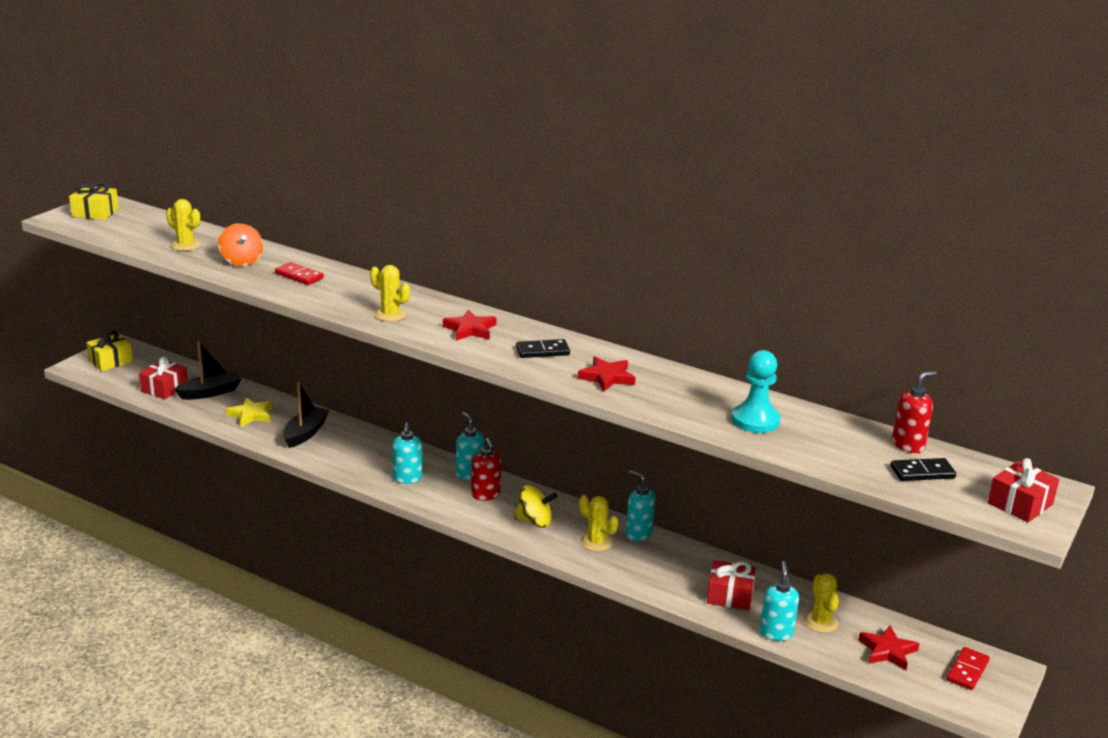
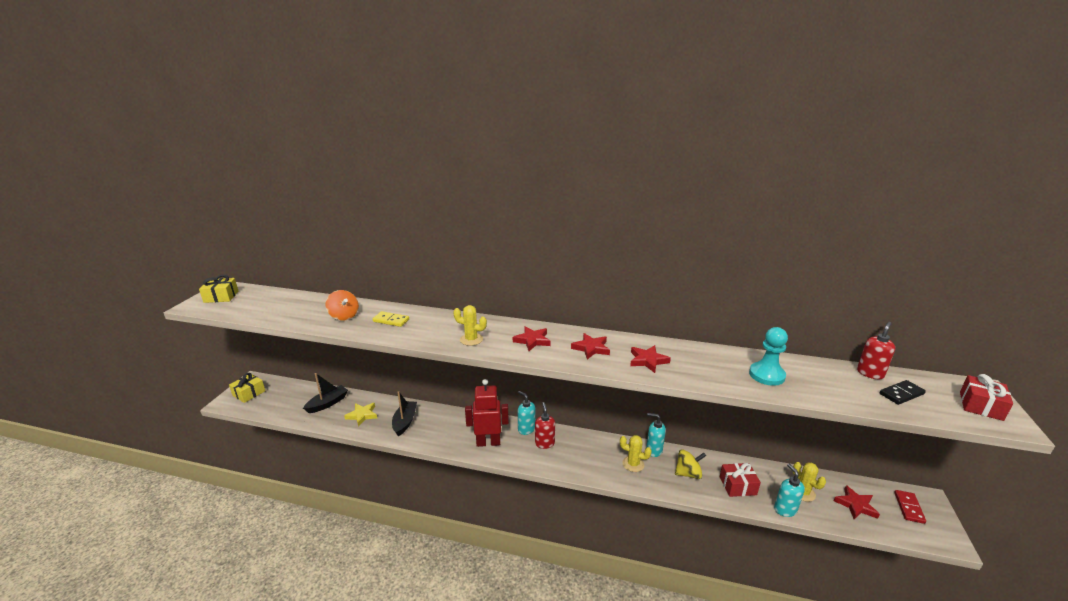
camera: 15 degrees left, 0 degrees up
red gift [139,356,188,399] -> none
yellow cactus [166,199,201,251] -> none
red domino [275,262,324,285] -> yellow domino [373,311,409,327]
turquoise soap dispenser [392,422,422,484] -> red robot [465,379,509,447]
red soap dispenser [471,438,501,501] -> red soap dispenser turned 150 degrees counterclockwise [535,402,555,449]
yellow spinning top [514,485,558,528] -> yellow spinning top moved to [675,449,706,479]
black domino [516,339,570,358] -> red star [571,333,610,359]

